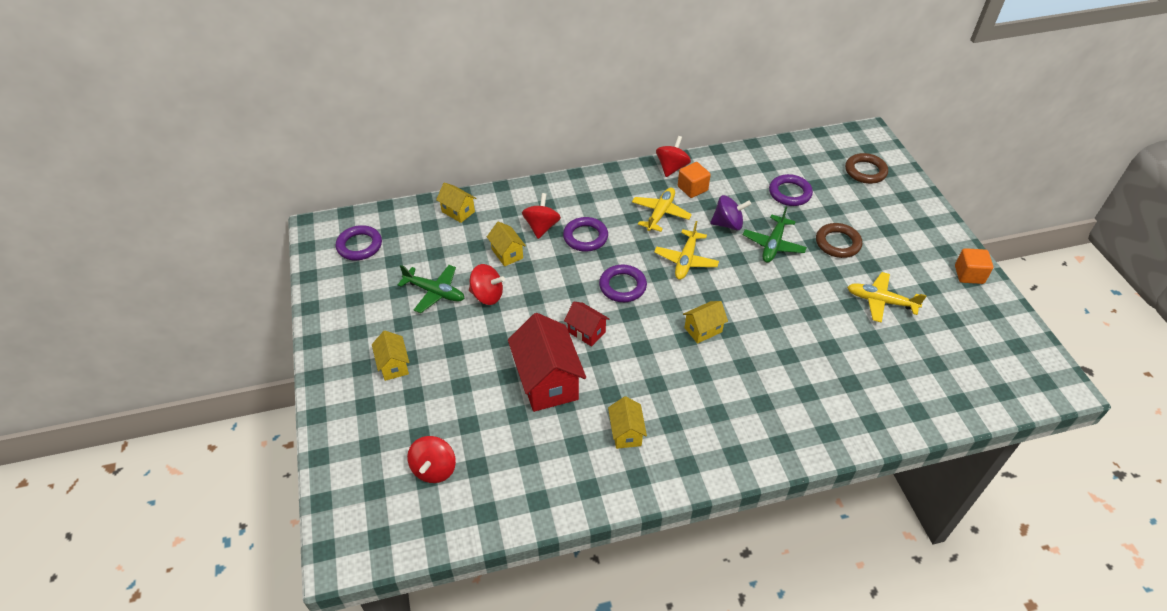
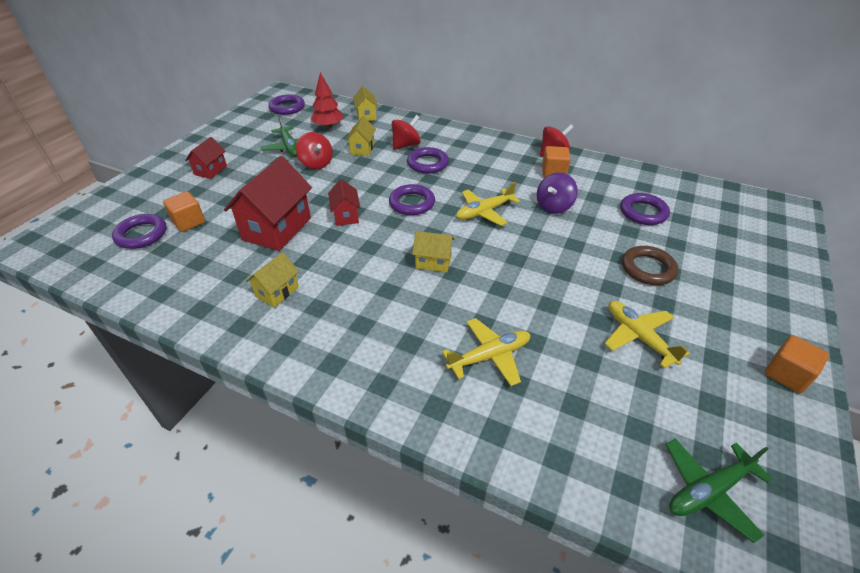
camera: 40 degrees right, 5 degrees down
yellow house [372,331,409,381] -> red house [185,137,227,179]
red spinning top [407,436,456,483] -> purple ring [112,214,167,249]
yellow plane [632,187,692,232] -> yellow plane moved to [442,318,531,386]
purple spinning top [710,195,751,230] -> purple spinning top turned 90 degrees clockwise [537,172,578,214]
green plane [743,207,807,263] -> green plane moved to [665,438,773,543]
brown ring [845,153,888,184] -> none
none -> orange cube [163,191,205,232]
none -> red tree [310,72,344,128]

